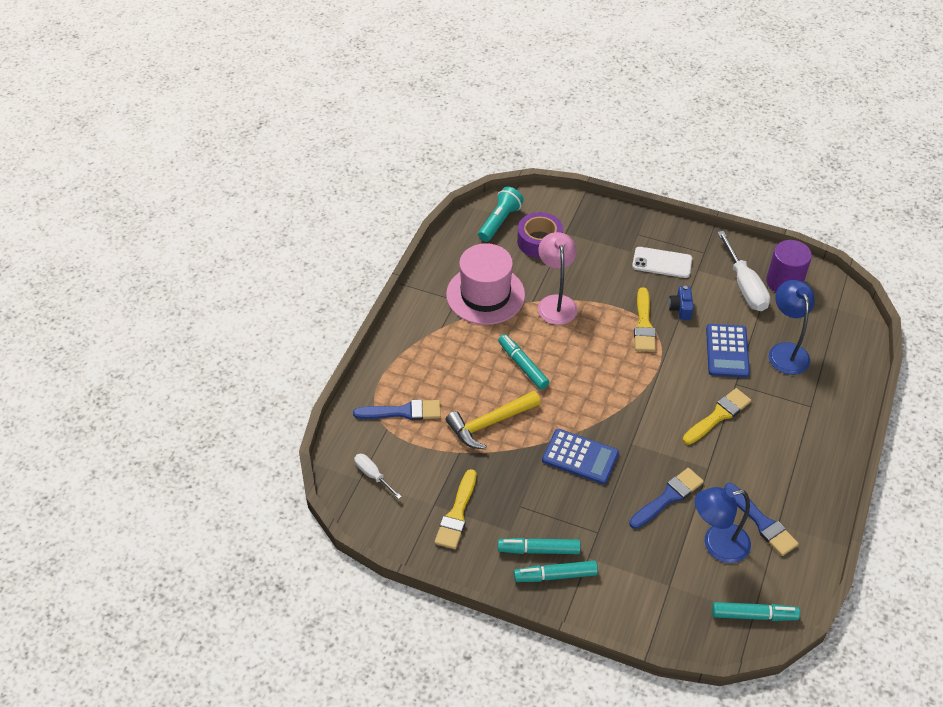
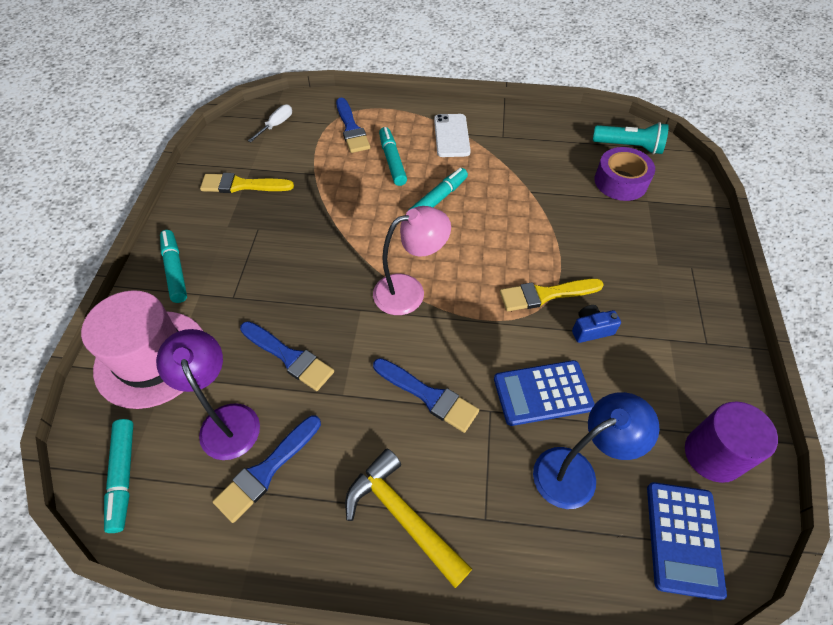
camera: 75 degrees right, 5 degrees up
yellow hammer [445,391,541,449] -> yellow hammer moved to [345,448,472,588]
pink hat [446,243,525,325] -> pink hat moved to [81,290,204,409]
turquoise marker [498,538,580,554] -> turquoise marker moved to [379,127,407,186]
pink lamp [538,232,578,325] -> pink lamp moved to [373,206,451,315]
blue calculator [542,429,619,484] -> blue calculator moved to [647,482,727,601]
white phone [632,247,692,278] -> white phone moved to [434,114,471,157]
yellow brush [683,388,751,445] -> blue brush [373,358,479,433]
blue lamp [695,487,751,563] -> purple lamp [156,329,260,460]
white screwdriver [717,231,770,311] -> none

